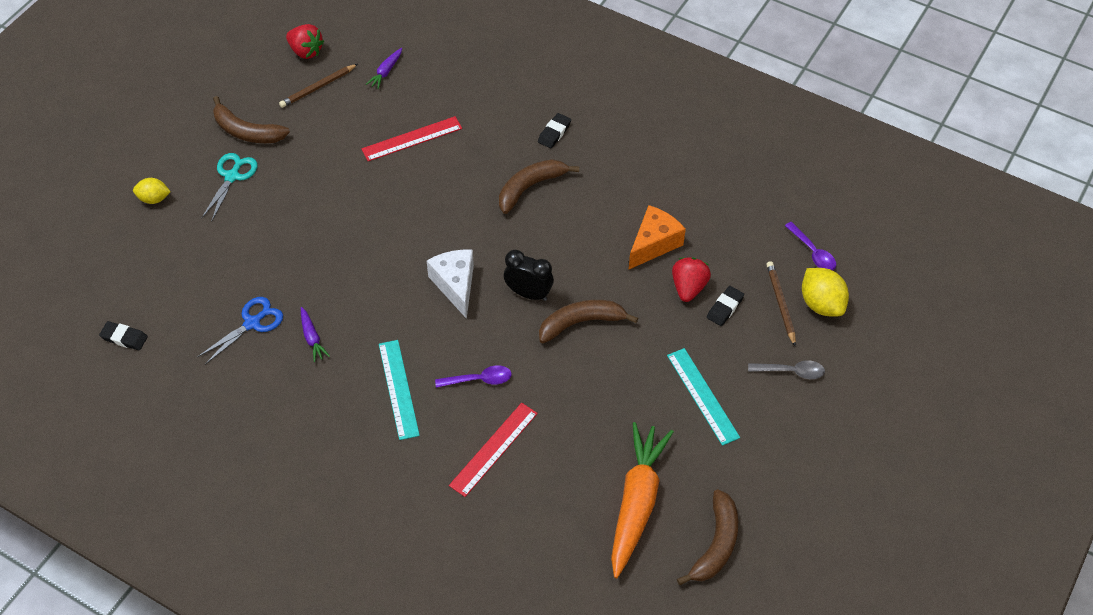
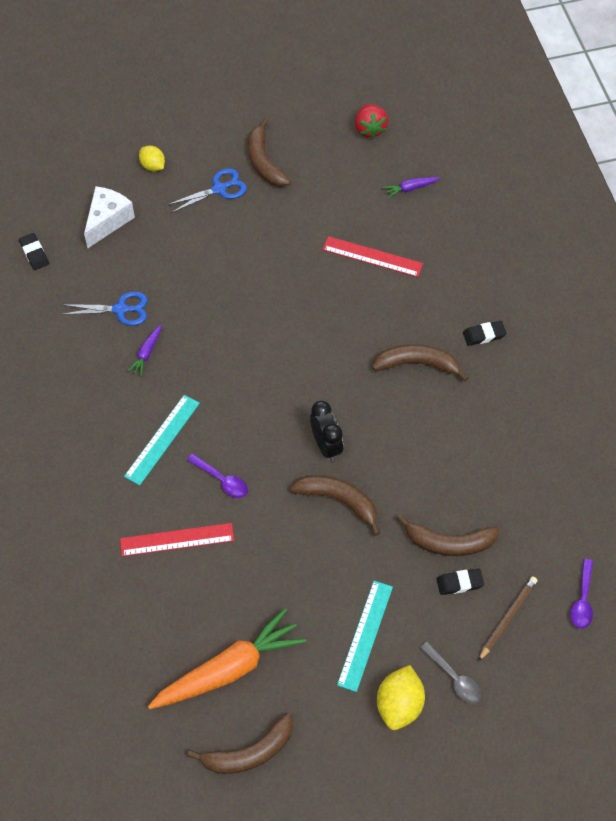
camera: 45 degrees right, 5 degrees up
turquoise scissors [201,153,257,222] -> blue scissors [167,168,247,213]
brown pencil [279,64,358,108] -> none
white cheese [427,250,474,319] -> white cheese moved to [84,186,135,248]
orange cheese [629,205,686,269] -> none
red strawberry [672,257,711,302] -> brown banana [397,514,500,556]
yellow lemon [802,268,849,317] -> yellow lemon moved to [377,665,425,730]

